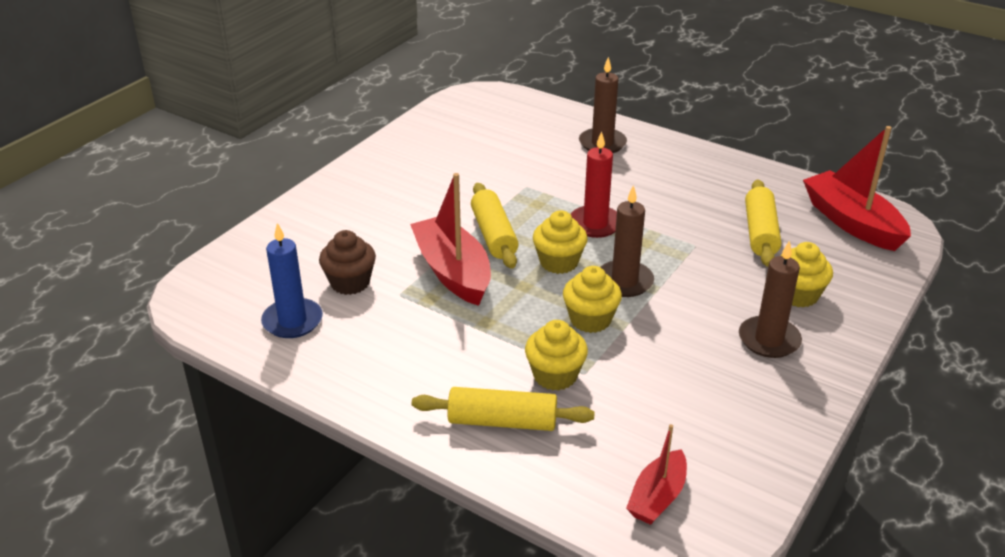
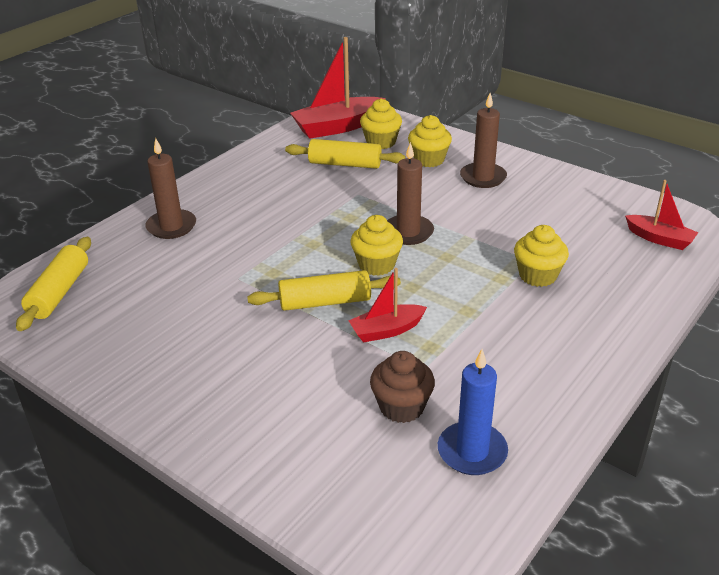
camera: 85 degrees left, 0 degrees up
red boat [410,173,491,306] -> red boat [348,268,427,343], size x0.58
yellow rolling pin [412,387,595,431] -> yellow rolling pin moved to [16,237,91,331]
yellow cupcake [563,266,622,333] -> yellow cupcake moved to [360,99,402,149]
red candle [570,131,617,238] -> none

